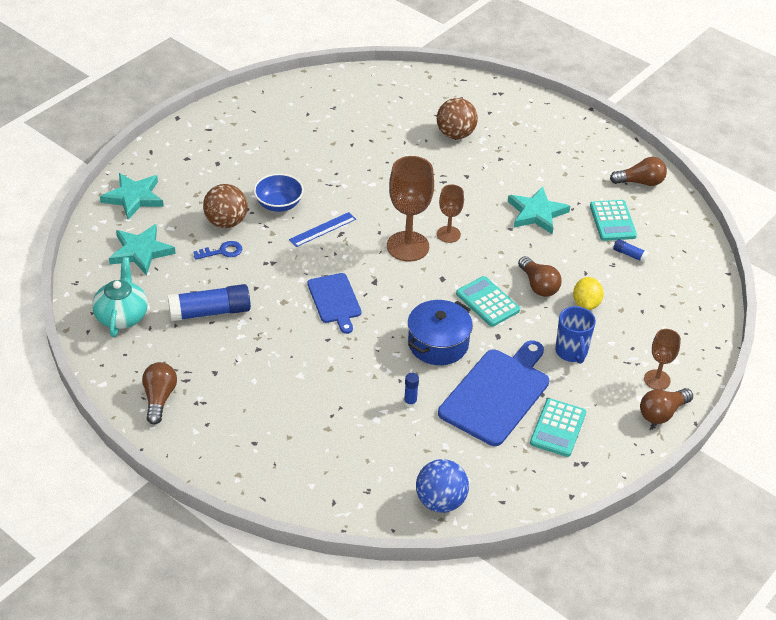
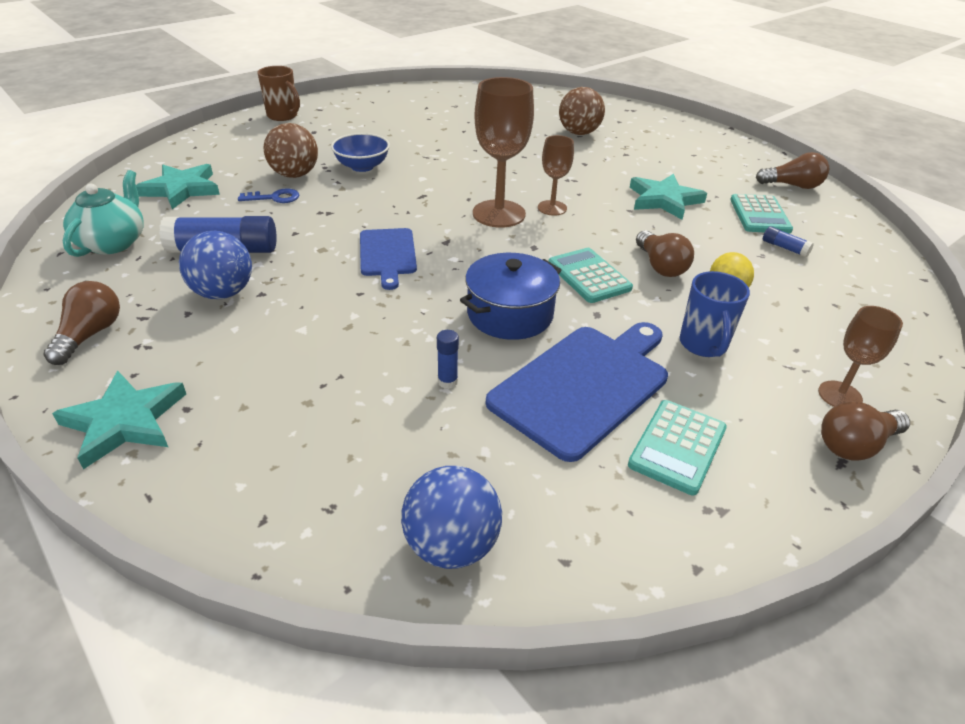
camera: 10 degrees right, 5 degrees down
turquoise star [100,173,164,220] -> turquoise star moved to [52,371,186,469]
blue ruler [289,212,356,247] -> none
none -> blue ball [179,231,252,299]
none -> brown mug [257,66,300,121]

